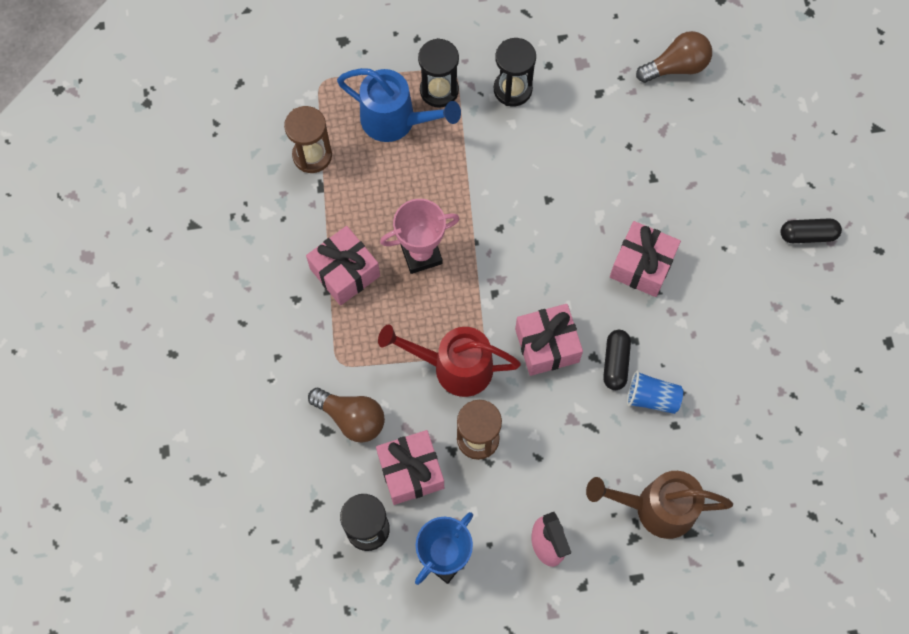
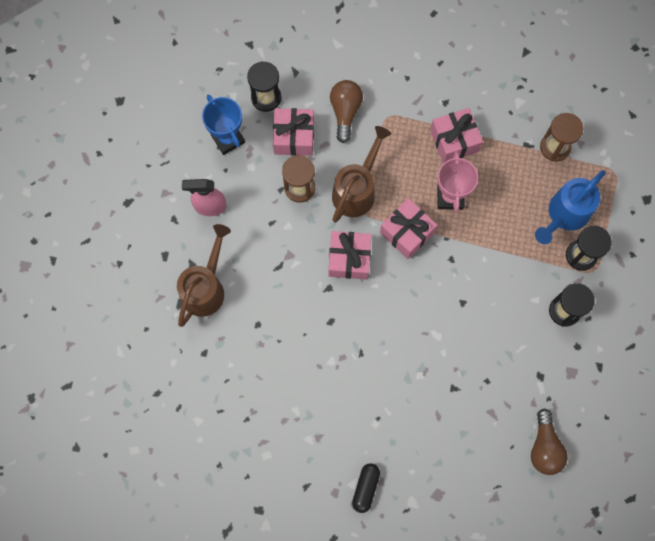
camera: 110 degrees right, 5 degrees up
brown light bulb [308,388,385,443] -> brown light bulb turned 135 degrees clockwise [330,80,363,143]
red watering can [378,324,521,397] -> brown watering can [332,126,391,223]
black capsule [603,330,631,390] -> none
pink gift [610,221,681,297] -> pink gift moved to [380,198,437,259]
blue cup [627,371,683,414] -> none

